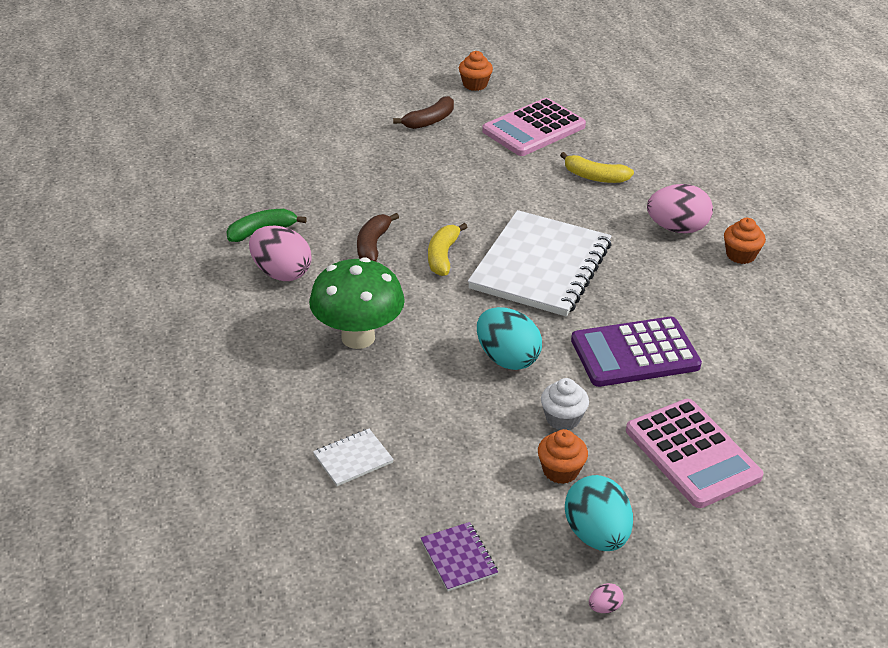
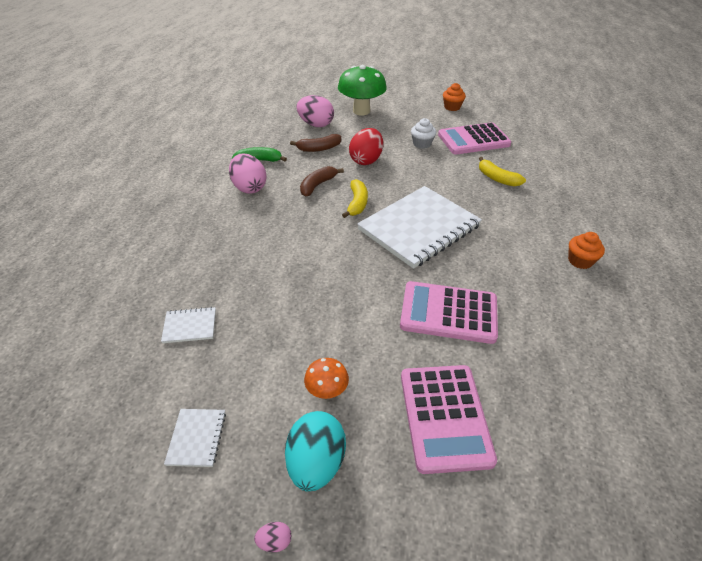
camera: 25 degrees right, 5 degrees up
green mushroom [309,257,405,349] -> green mushroom moved to [338,65,387,115]
brown banana [393,96,454,129] -> brown banana moved to [290,134,341,152]
purple notebook [421,522,498,591] -> white notebook [164,409,226,467]
yellow banana [428,223,467,276] -> yellow banana turned 150 degrees clockwise [342,179,368,218]
turquoise egg [477,307,542,370] -> none
orange cupcake [538,429,588,484] -> orange mushroom [304,358,349,399]
white cupcake [541,378,589,430] -> white cupcake moved to [411,118,436,149]
purple calculator [571,317,702,387] -> pink calculator [400,281,498,344]
pink egg [647,184,713,234] -> pink egg moved to [297,95,334,127]
none -> red egg [349,128,383,165]

